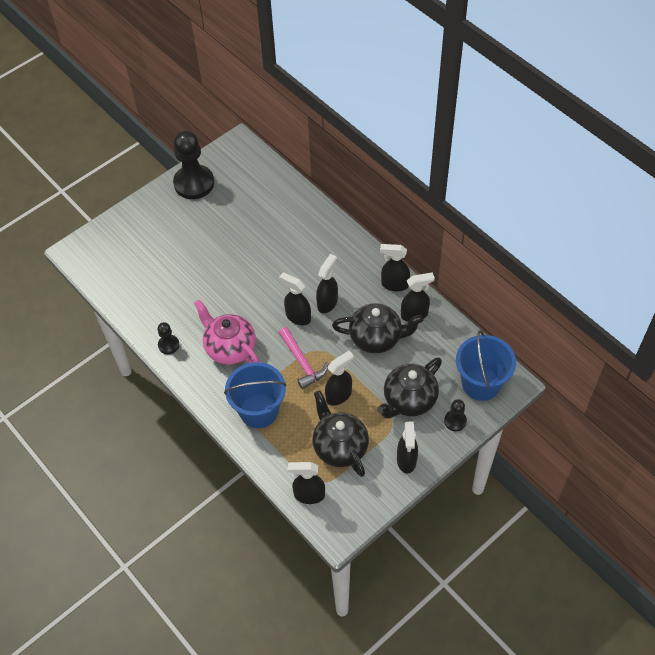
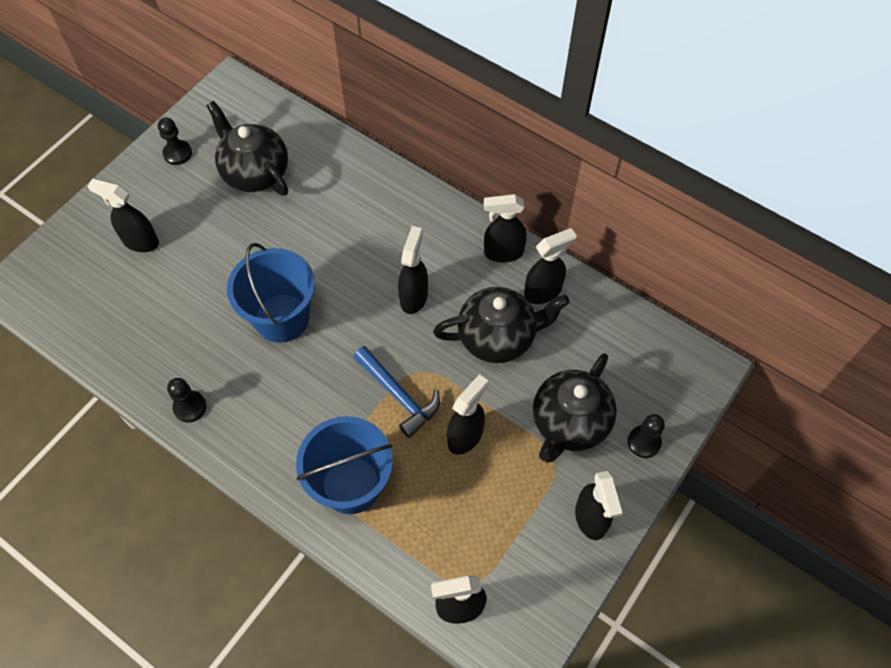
camera: 15 degrees left, 5 degrees up
black pawn [173,130,214,199] -> black pawn [158,118,192,165], size x0.47
pink teapot [194,300,260,365] -> none
black spray bottle [279,272,311,325] -> black spray bottle moved to [87,179,159,252]
pink hammer [279,327,328,389] -> blue hammer [354,346,440,438]
black teapot [312,390,369,477] -> black teapot moved to [206,101,288,196]
blue bucket [456,330,516,401] -> blue bucket moved to [227,243,315,343]

